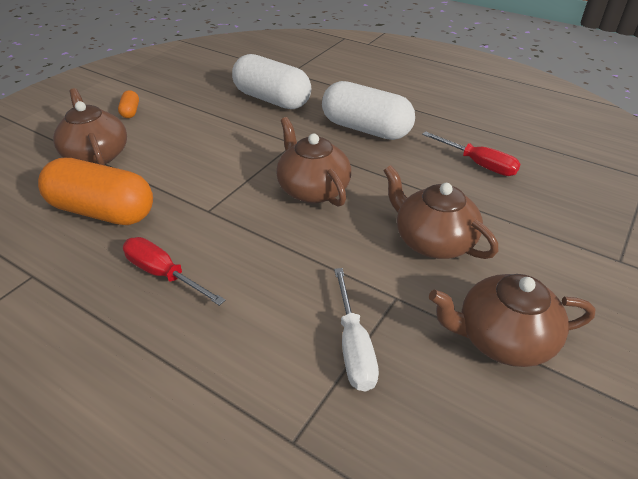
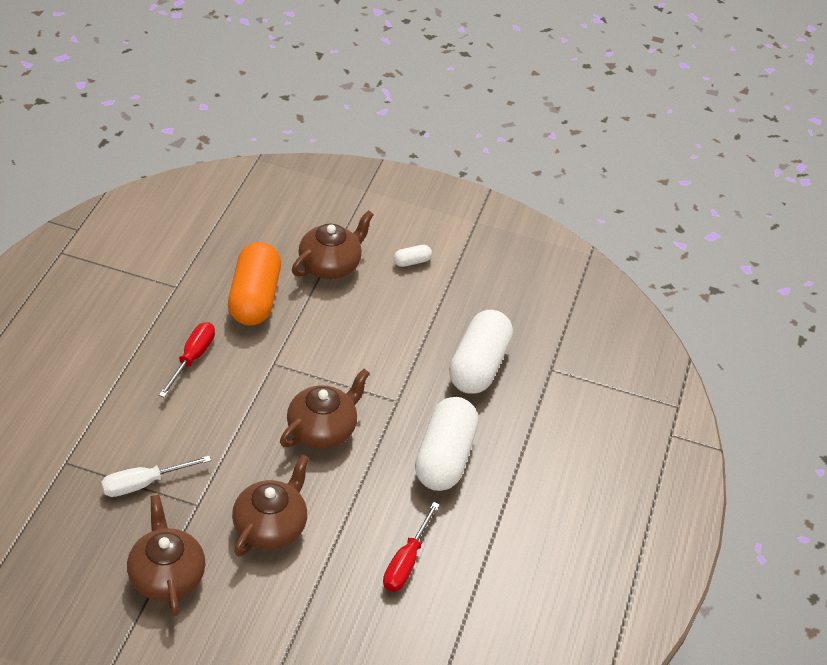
camera: 70 degrees right, 5 degrees up
orange capsule [118,90,139,118] -> white capsule [394,245,432,267]

